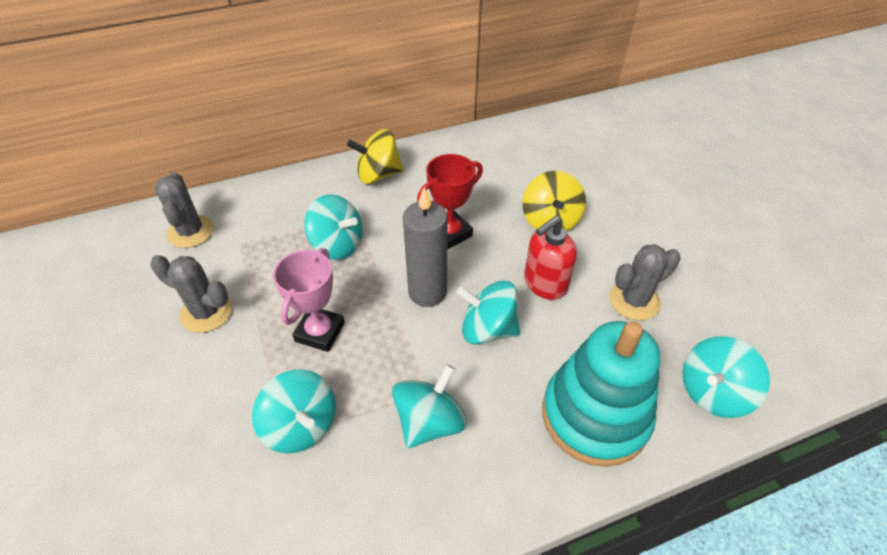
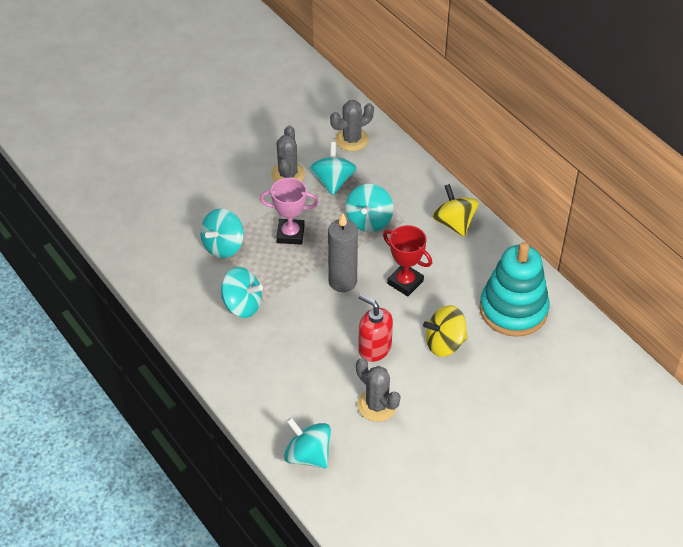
camera: 75 degrees right, 0 degrees up
turquoise spinning top [456,280,520,345] -> turquoise spinning top moved to [309,142,357,196]
turquoise stacking toy [542,321,660,467] -> turquoise stacking toy moved to [480,242,550,337]

